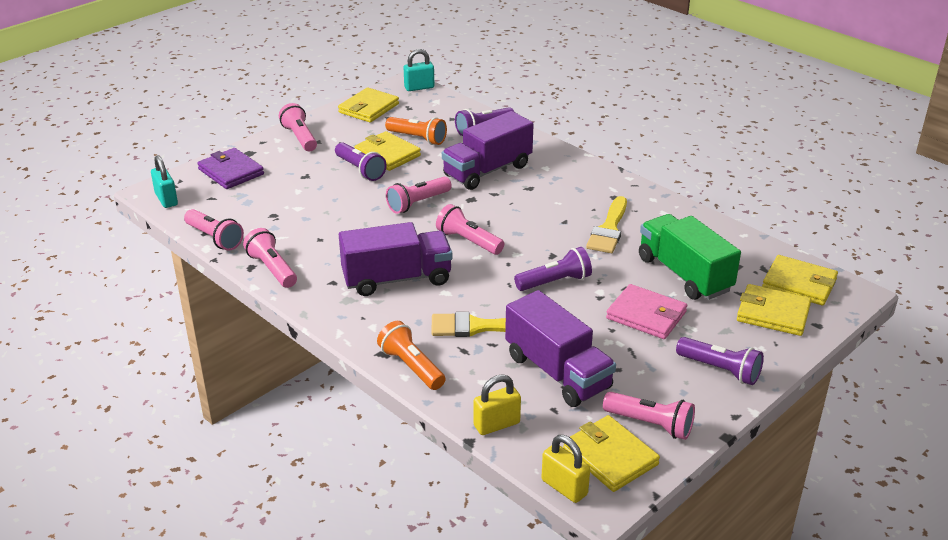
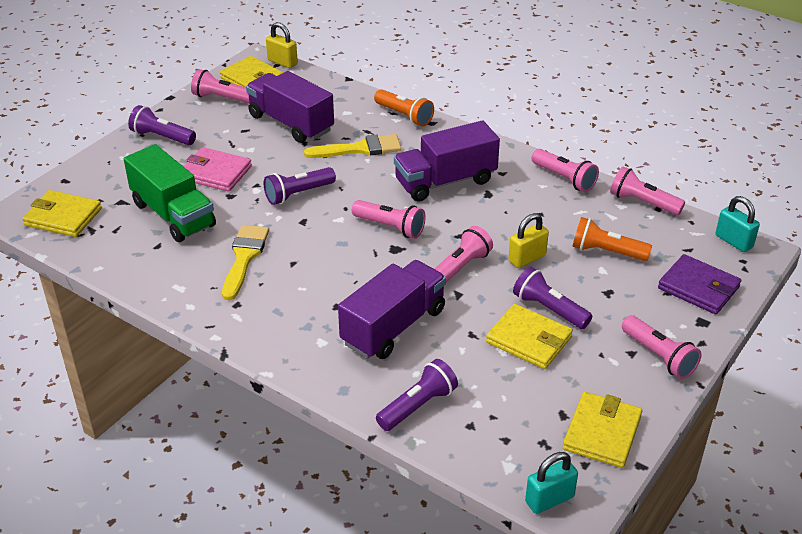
camera: 170 degrees right, 5 degrees up
orange flashlight [385,117,447,145] -> orange flashlight moved to [572,217,652,261]
yellow padlock [474,374,521,435] -> yellow padlock moved to [508,213,549,268]
yellow wallet [737,284,811,336] -> none

